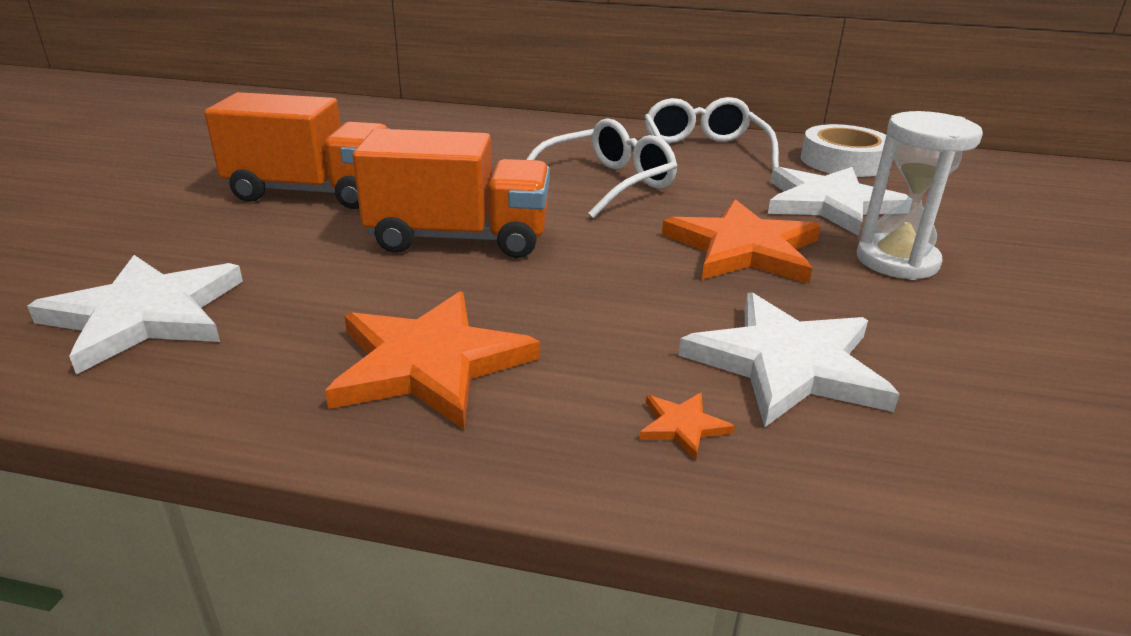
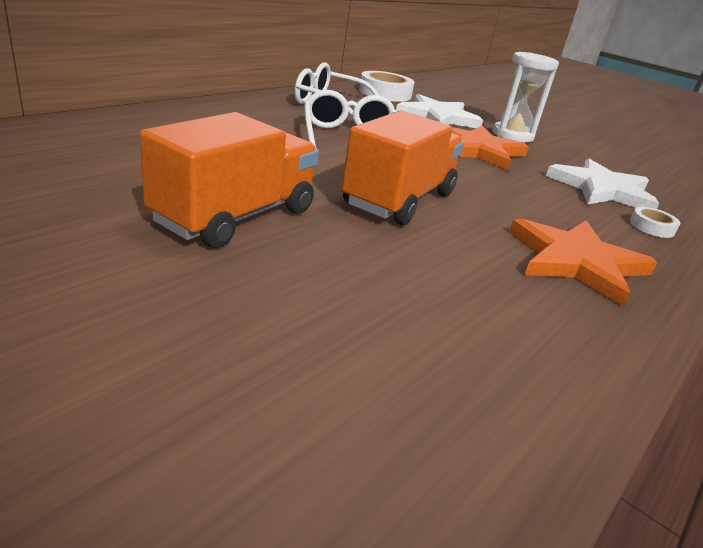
camera: 65 degrees left, 0 degrees up
white star [27,255,243,375] -> none
orange star [639,393,735,460] -> white tape [630,207,680,238]

